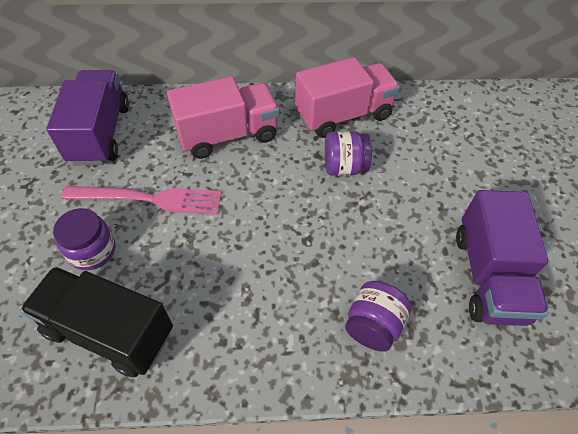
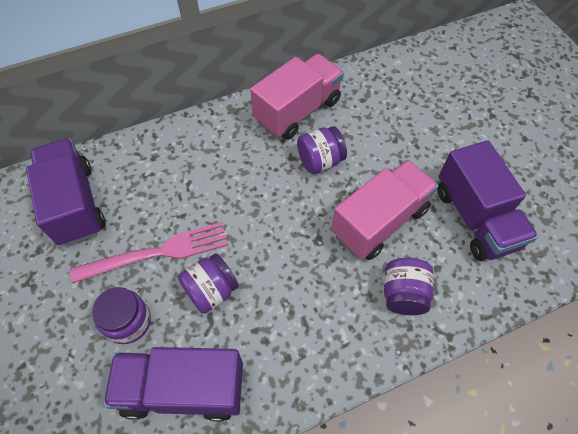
camera: 20 degrees left, 5 degrees up
black truck [20,266,173,377] -> purple truck [103,347,243,422]
pink truck [167,76,279,159] -> pink truck moved to [331,160,438,260]
none -> purple jar [178,253,239,314]

